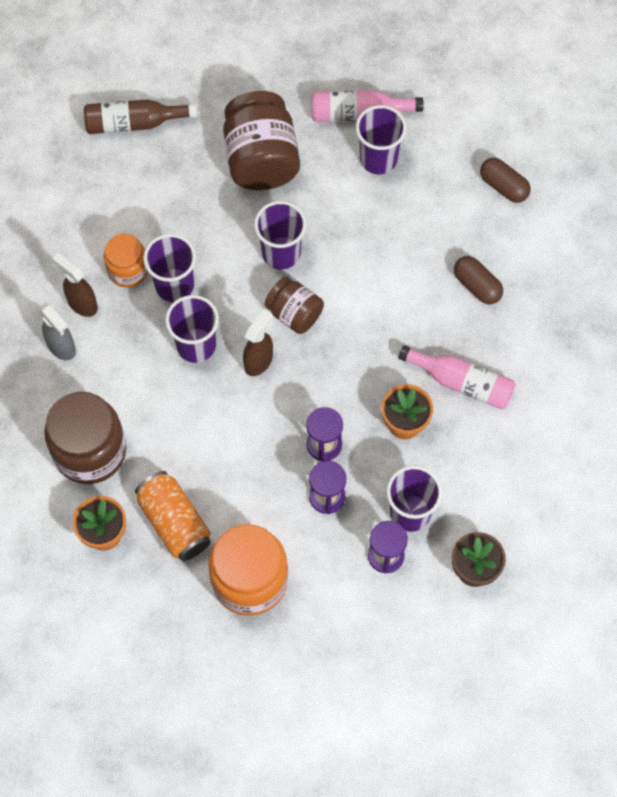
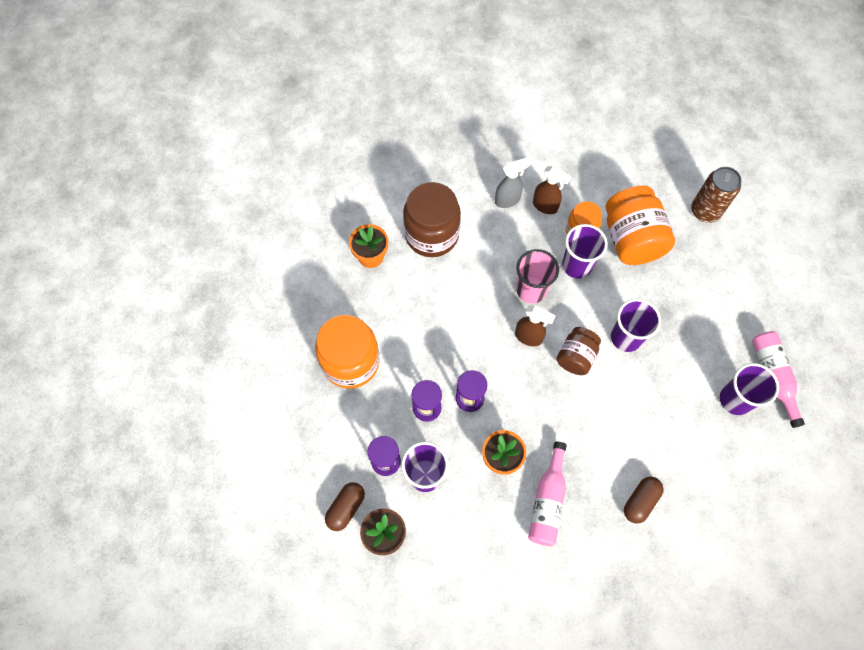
camera: 80 degrees right, 0 degrees up
grey spray bottle [39,303,76,360] -> grey spray bottle turned 150 degrees counterclockwise [495,157,530,208]
brown spray bottle [53,253,98,317] -> brown spray bottle turned 90 degrees clockwise [533,166,571,214]
brown bottle [84,99,197,134] -> brown can [691,167,742,223]
orange can [135,471,211,561] -> none
purple cup [165,295,219,363] -> pink cup [516,249,559,303]
brown jar [223,91,300,190] -> none
brown capsule [480,158,531,203] -> brown capsule moved to [325,482,365,531]
none -> orange jar [606,186,675,265]

